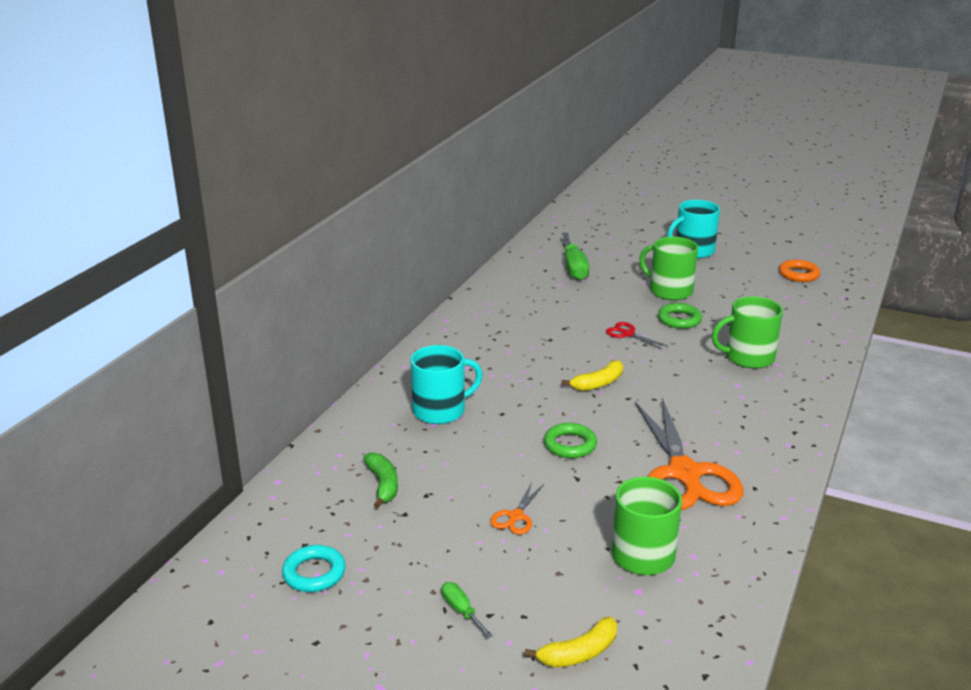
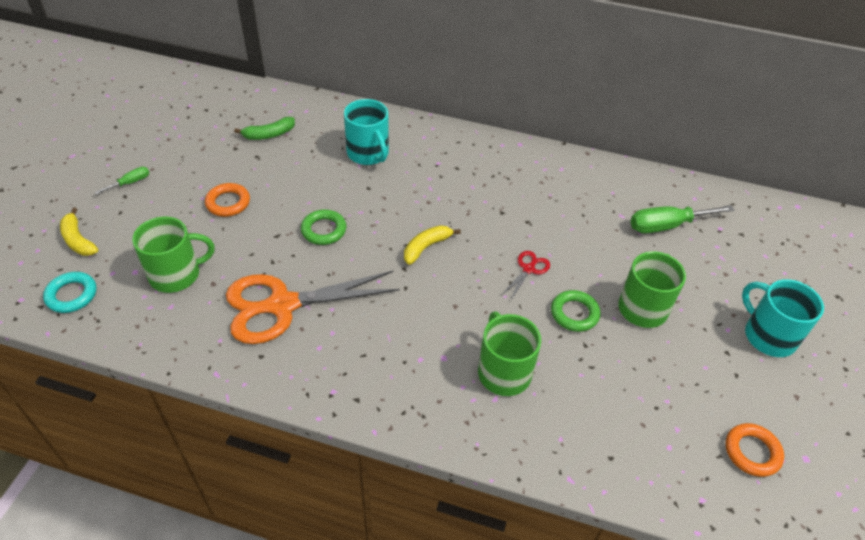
camera: 80 degrees right, 20 degrees up
turquoise ring [282,545,346,592] -> turquoise ring moved to [43,272,97,313]
orange scissors [490,482,544,534] -> orange ring [205,183,250,217]
yellow banana [562,360,623,391] -> yellow banana turned 90 degrees clockwise [404,225,461,265]

